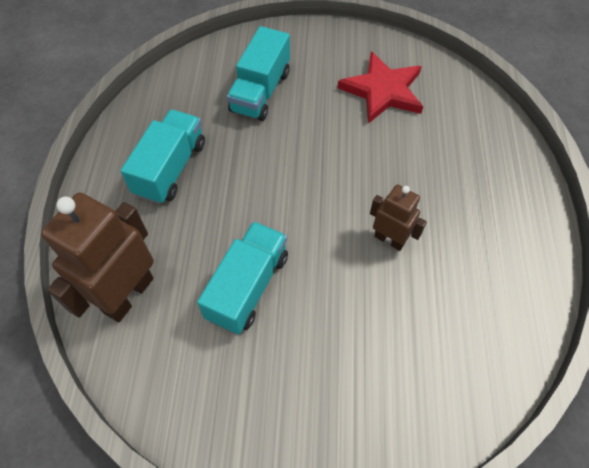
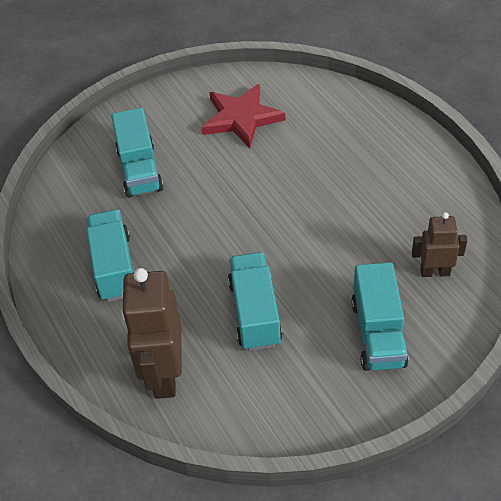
camera: 30 degrees left, 10 degrees down
brown robot [370,184,427,251] -> brown robot moved to [412,212,467,277]
none -> turquoise truck [351,262,409,371]

